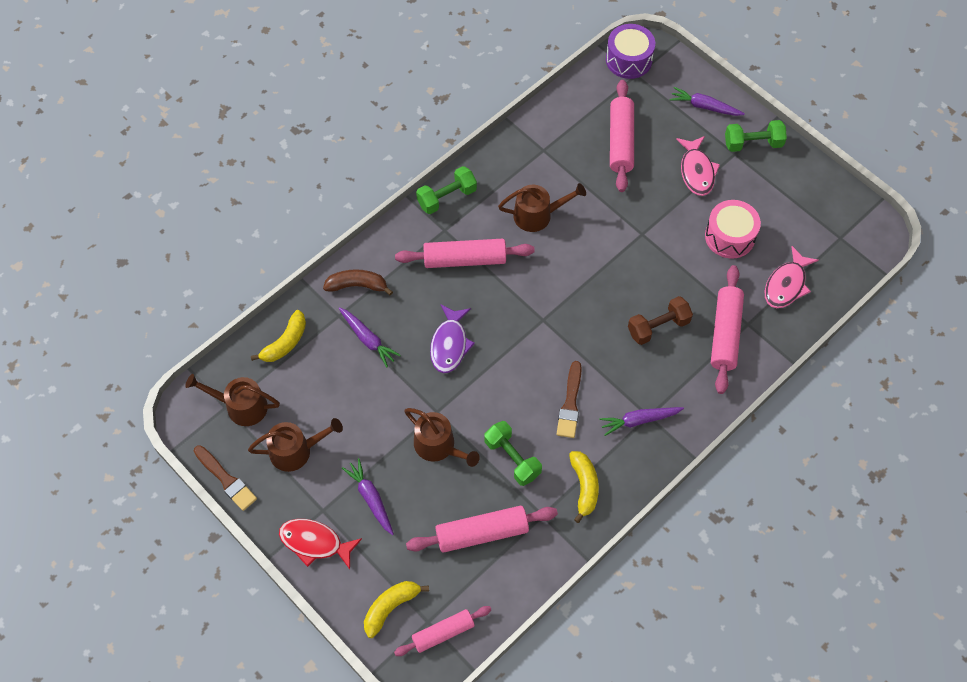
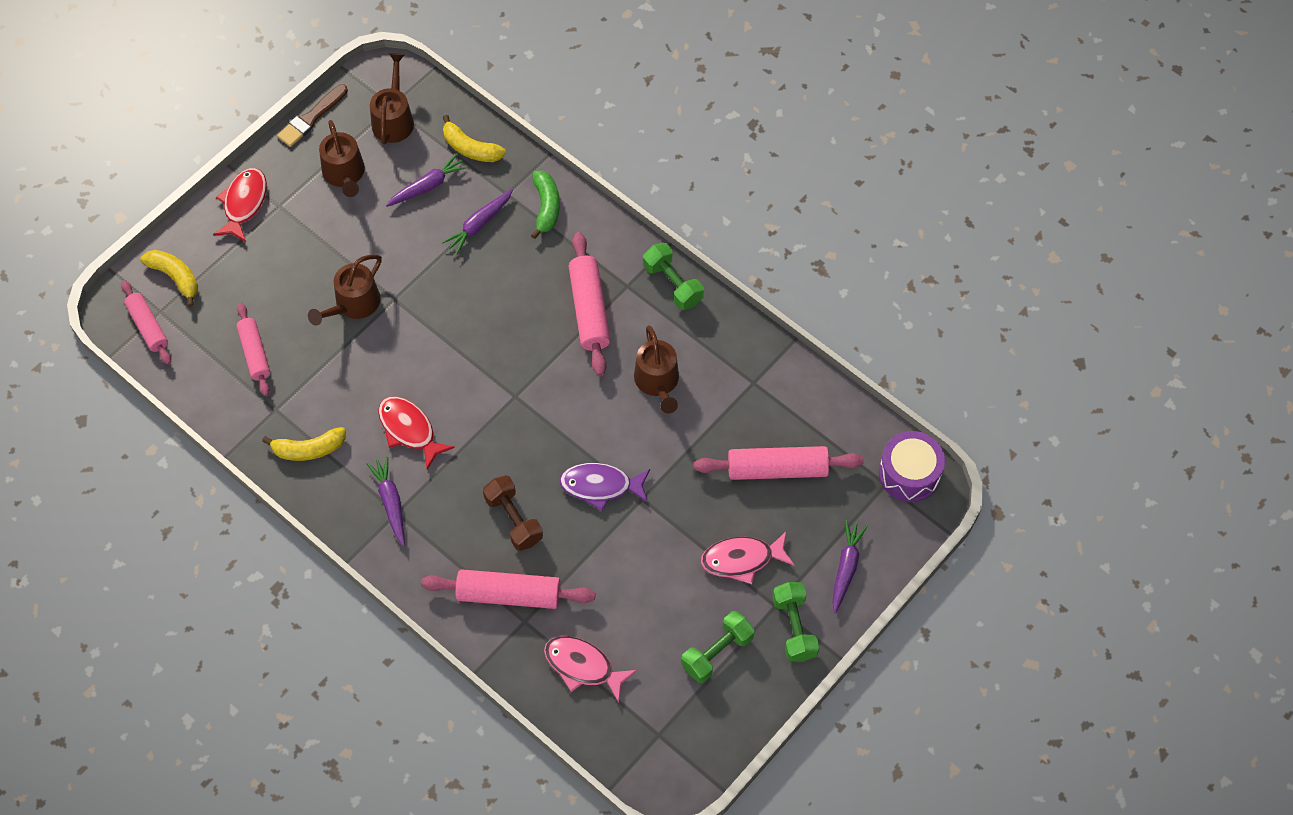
camera: 85 degrees right, 0 degrees up
brown banana [323,269,393,296] -> green banana [531,171,560,239]
purple carrot [342,458,394,535] -> purple carrot moved to [386,153,468,207]
pink rolling pin [406,506,558,553] -> pink rolling pin [237,303,270,396], size x0.66
purple fish [430,304,475,373] -> purple fish moved to [560,463,650,511]
green dumbbell [484,421,542,486] -> green dumbbell moved to [681,611,755,683]
brown brush [557,361,582,438] -> red fish [378,397,455,470]
pink drum [705,200,761,259] -> none

